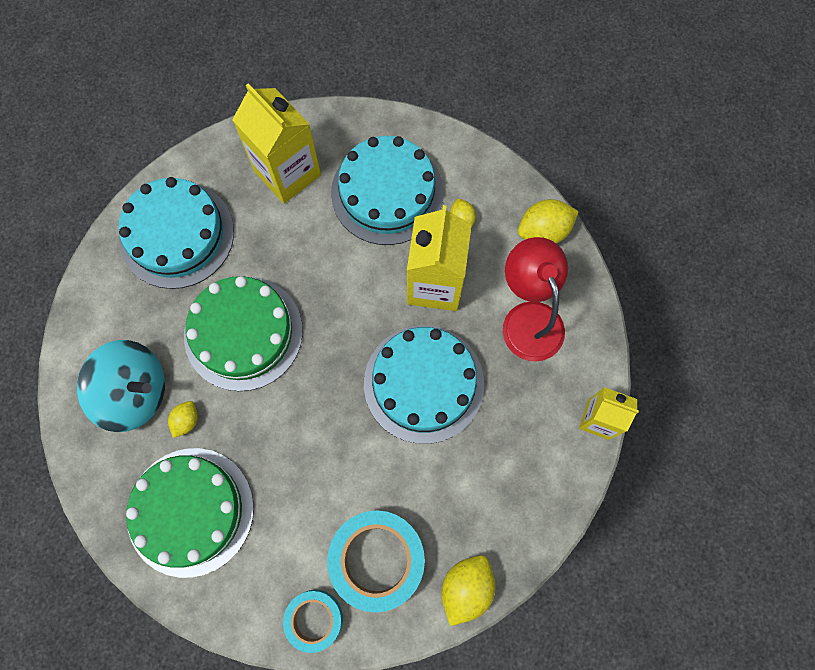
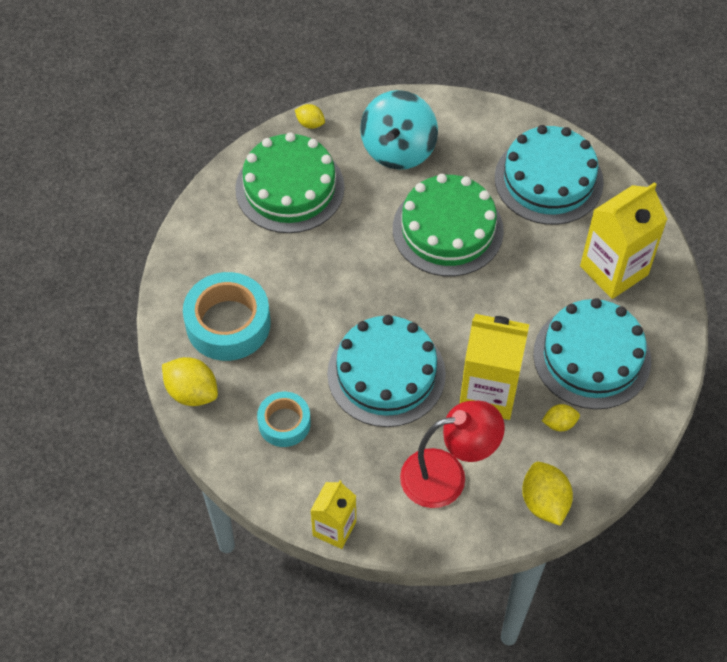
camera: 95 degrees right, 15 degrees down
yellow lemon [168,401,198,438] -> yellow lemon moved to [295,104,325,129]
turquoise tape [283,590,343,653] -> turquoise tape moved to [257,392,311,447]

